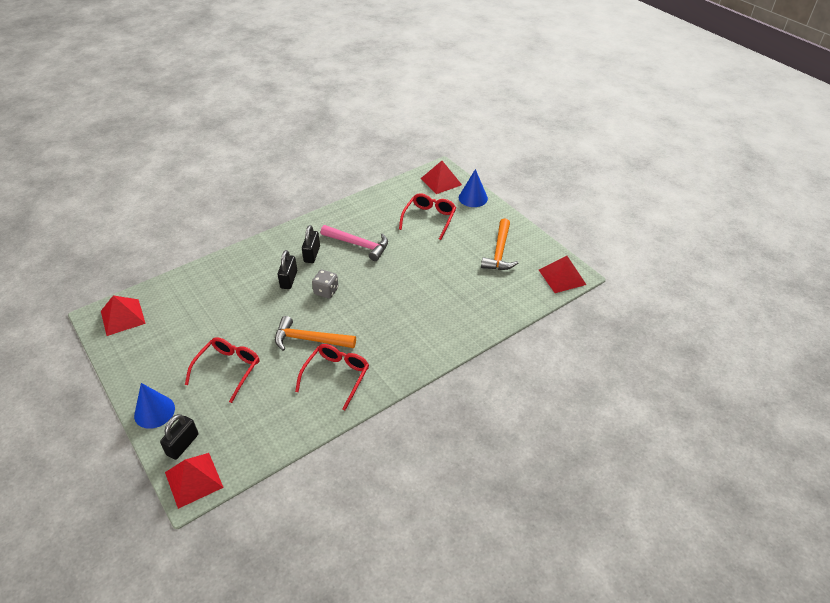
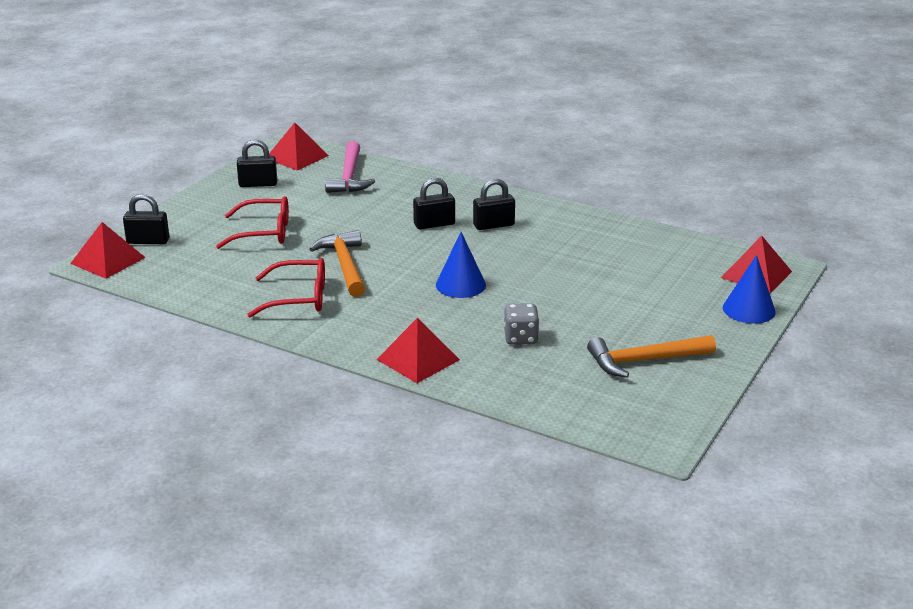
camera: 65 degrees right, 15 degrees down
blue cone [134,383,175,429] -> blue cone moved to [436,232,486,298]
grey dice [312,270,339,299] -> grey dice moved to [504,303,539,345]
pink hammer [321,225,388,261] -> pink hammer moved to [325,141,375,193]
red glasses [399,193,456,240] -> none
red pyramid [539,256,587,293] -> red pyramid moved to [376,318,460,383]
none -> black padlock [237,139,277,187]

